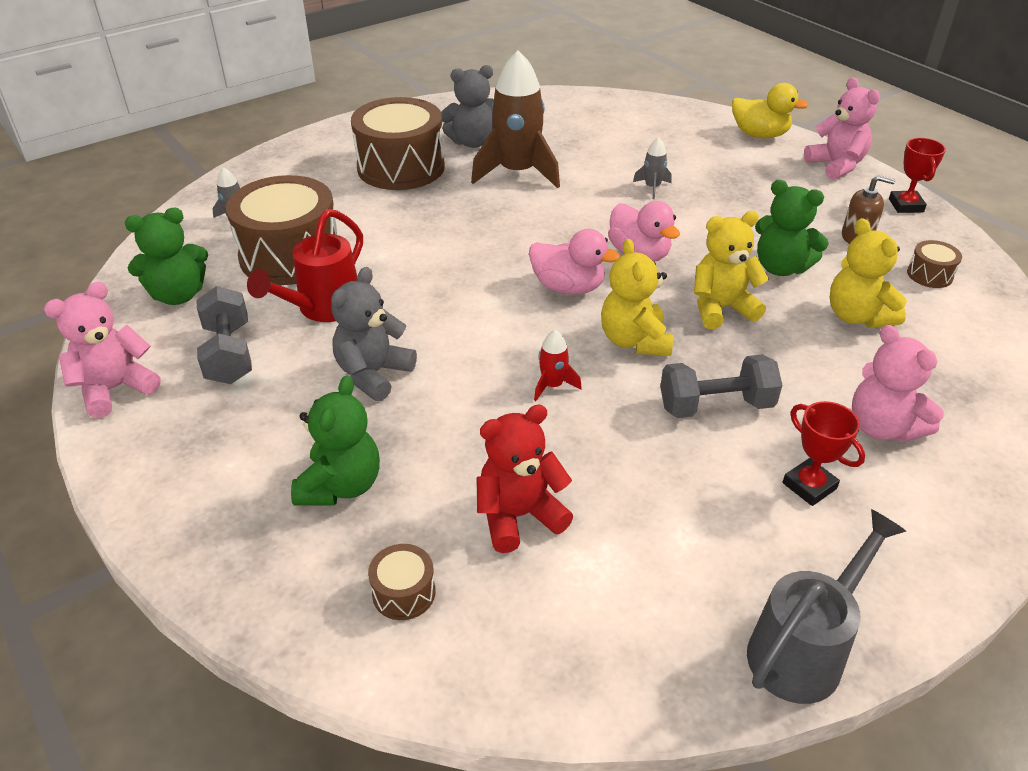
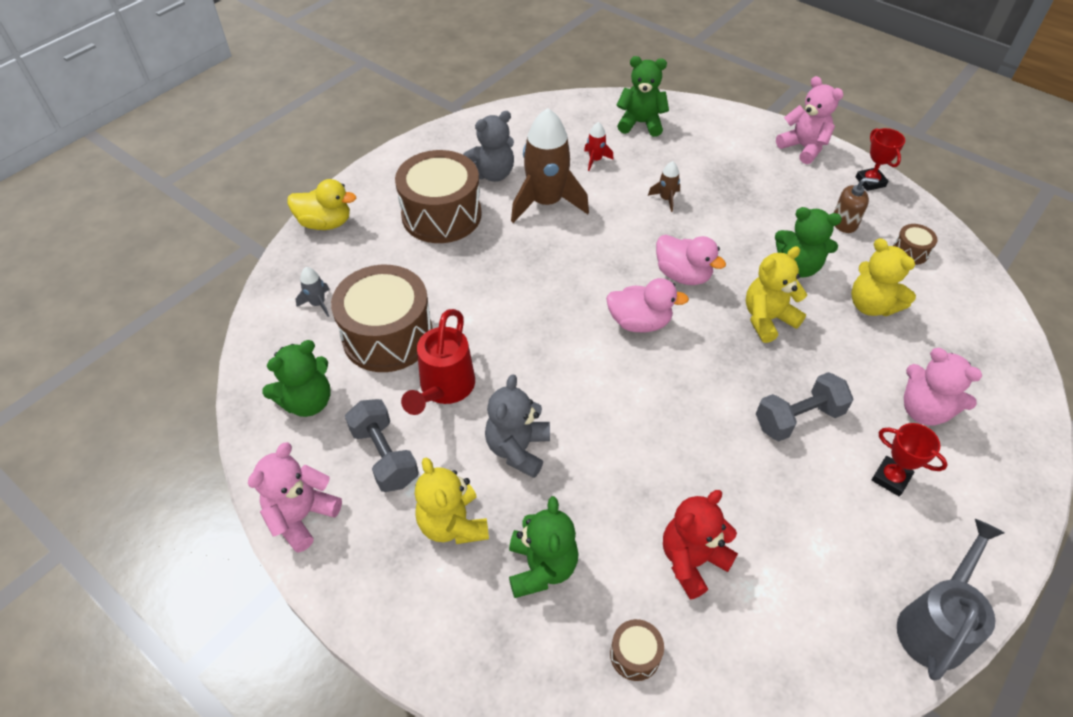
camera: 15 degrees left, 10 degrees up
red rocket [534,330,582,401] -> red rocket moved to [584,122,614,171]
yellow teddy bear [601,239,673,356] -> yellow teddy bear moved to [415,458,489,544]
grey rocket [633,137,672,199] -> brown rocket [648,161,680,212]
yellow duck [732,83,809,138] -> yellow duck moved to [287,179,356,230]
none -> green teddy bear [616,56,669,137]

